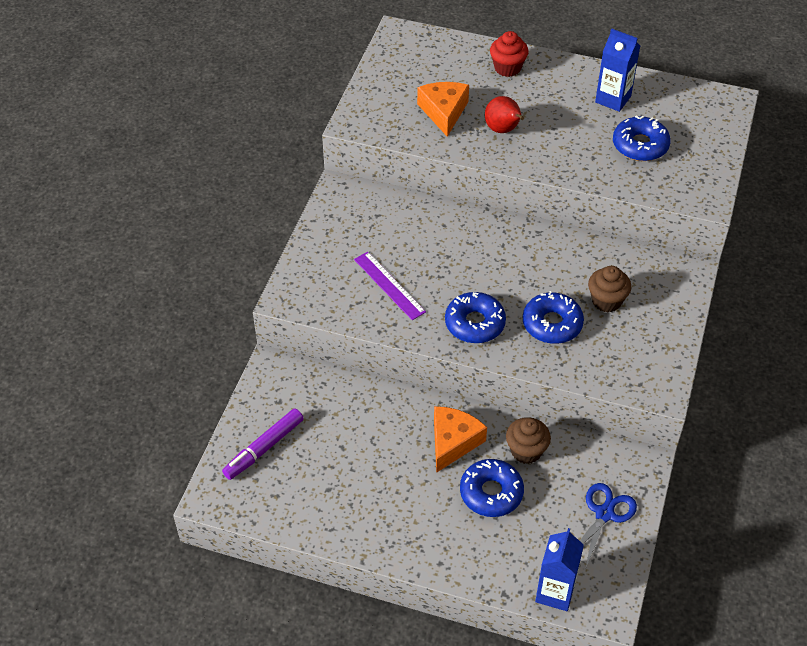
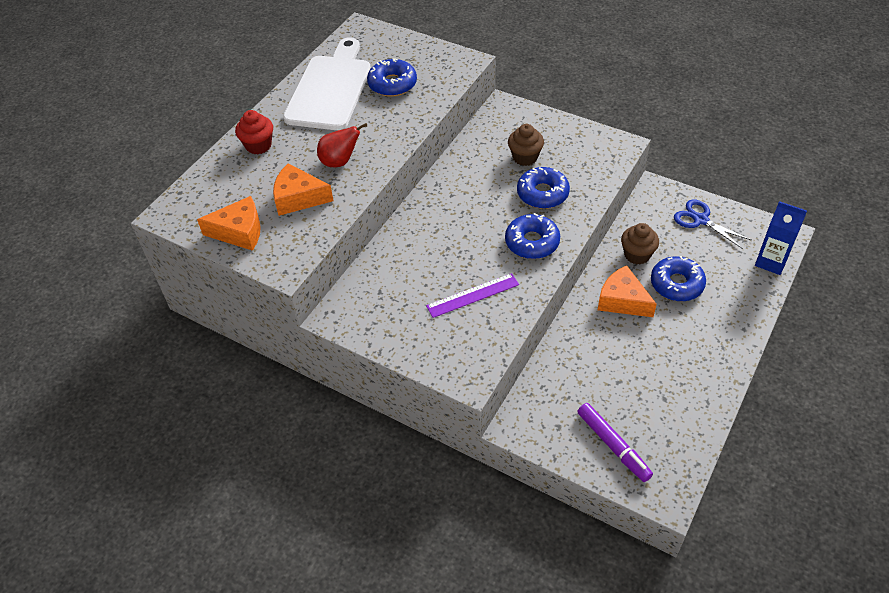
camera: 75 degrees left, 0 degrees up
blue carton [595,29,640,112] -> white cutting board [283,38,371,130]
none -> orange cheese [197,196,261,251]

